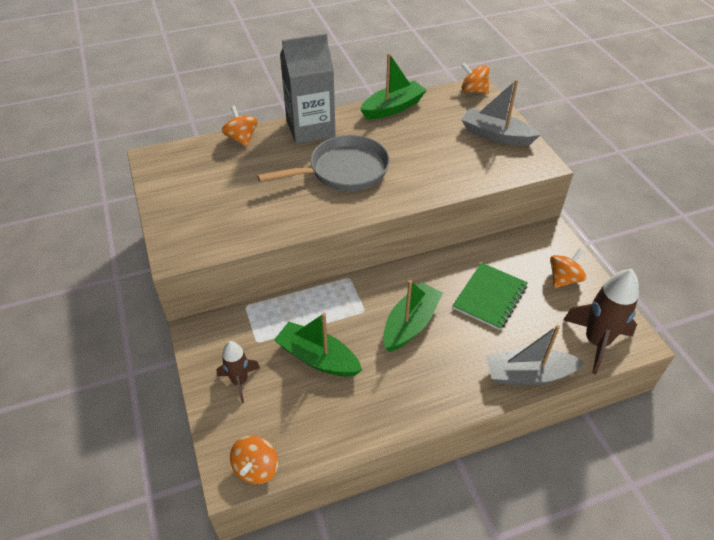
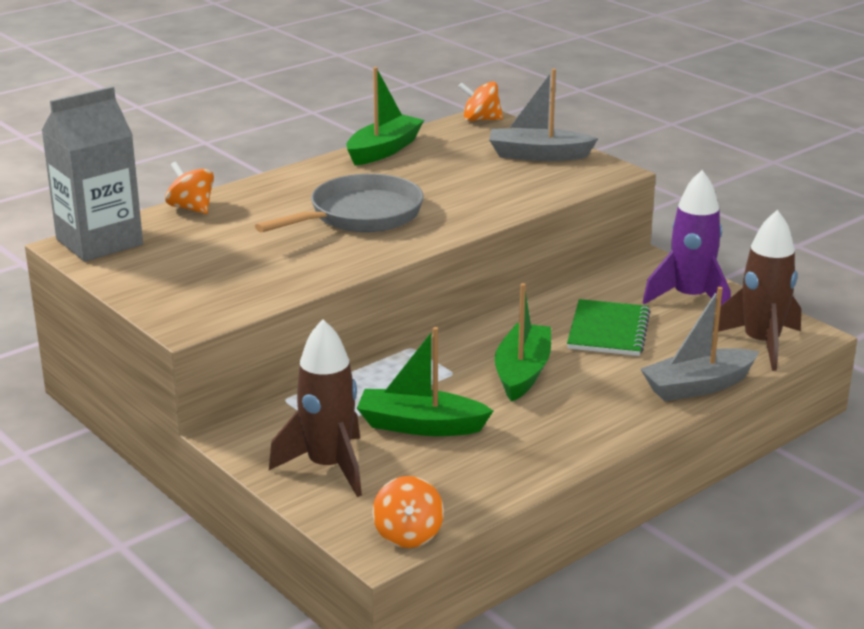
camera: 20 degrees left, 20 degrees down
brown rocket [217,341,260,403] -> brown rocket [269,319,362,497], size x1.67
grey carton [280,33,336,144] -> grey carton moved to [41,86,143,262]
orange spinning top [550,248,586,288] -> purple rocket [643,170,731,305]

